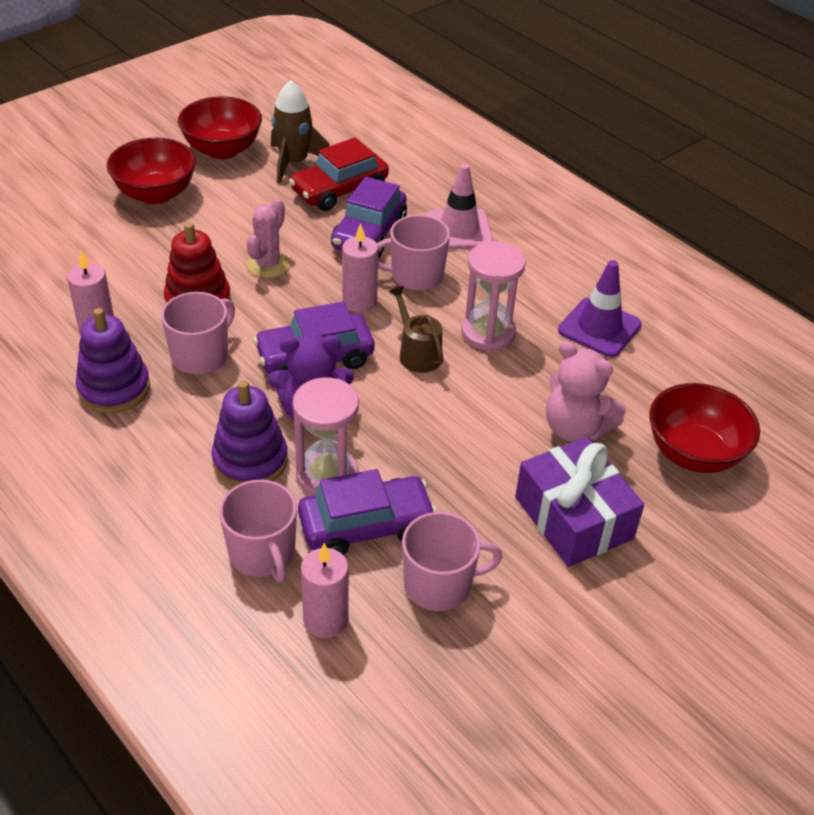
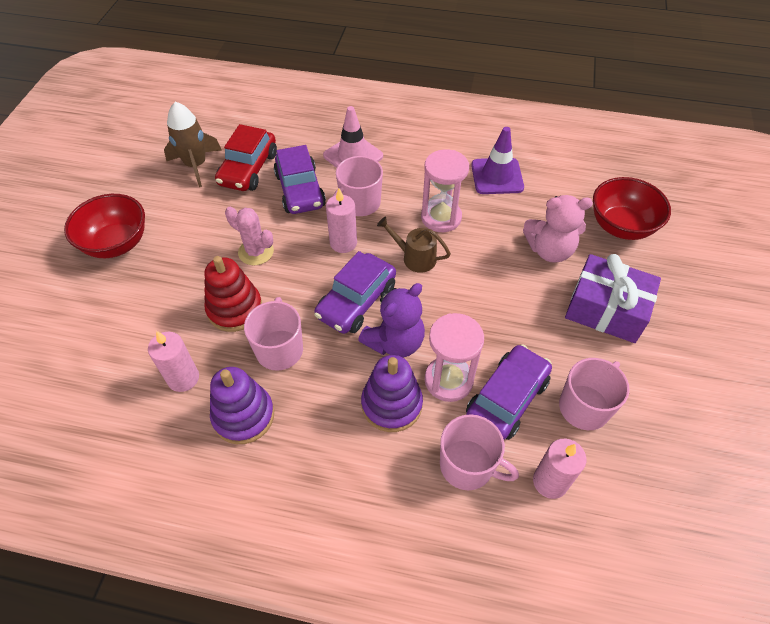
camera: 35 degrees left, 10 degrees up
red bowl [178,96,262,159] -> none
pink cactus [247,199,290,278] -> pink cactus turned 45 degrees counterclockwise [225,207,274,265]

